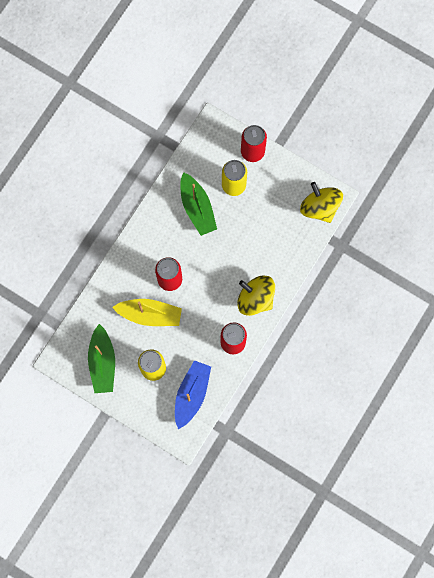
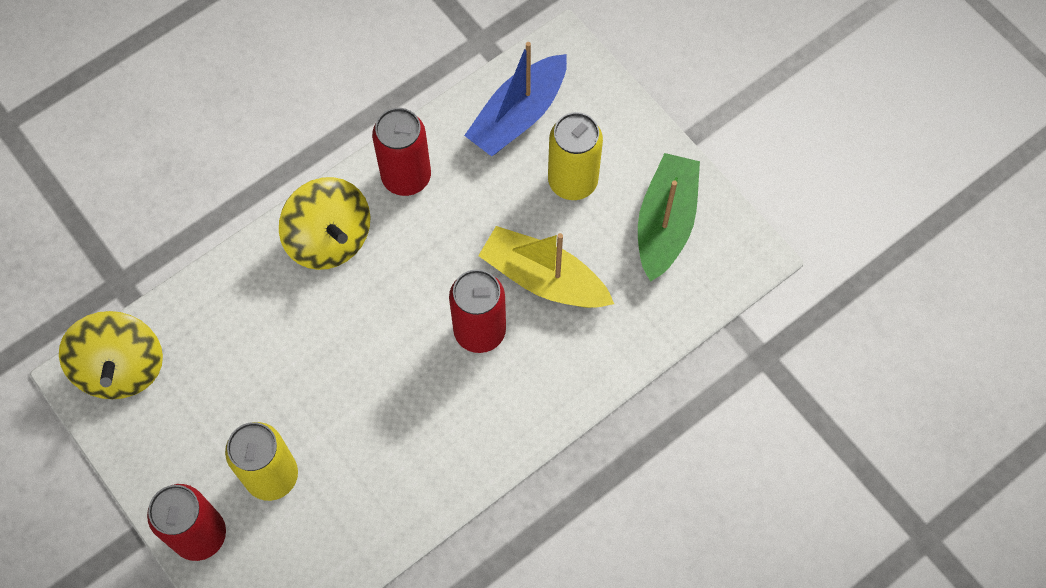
camera: 160 degrees left, 10 degrees down
green boat [180,172,217,236] -> none

